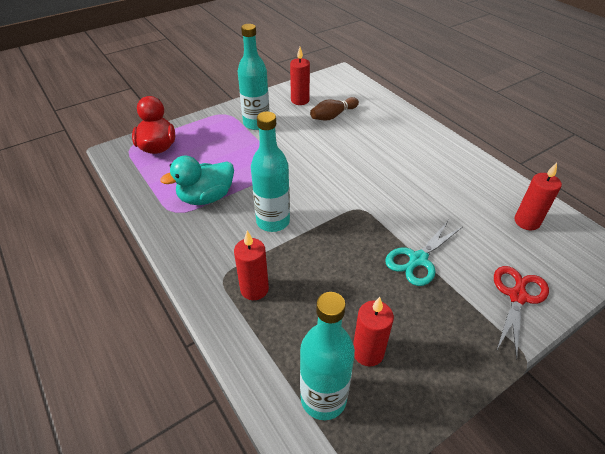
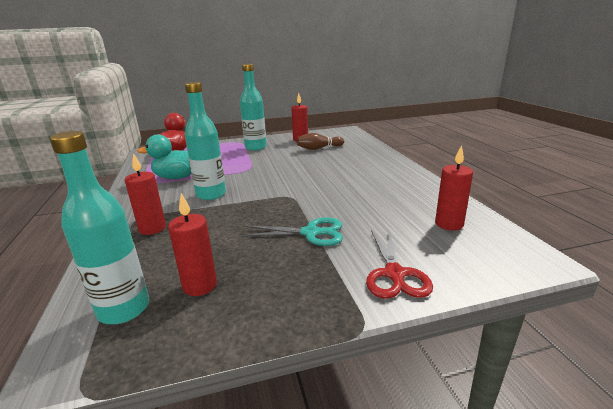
camera: 20 degrees right, 20 degrees down
turquoise scissors [385,221,463,286] -> turquoise scissors turned 150 degrees counterclockwise [240,217,343,246]
red scissors [494,266,549,360] -> red scissors turned 135 degrees clockwise [366,230,433,299]

